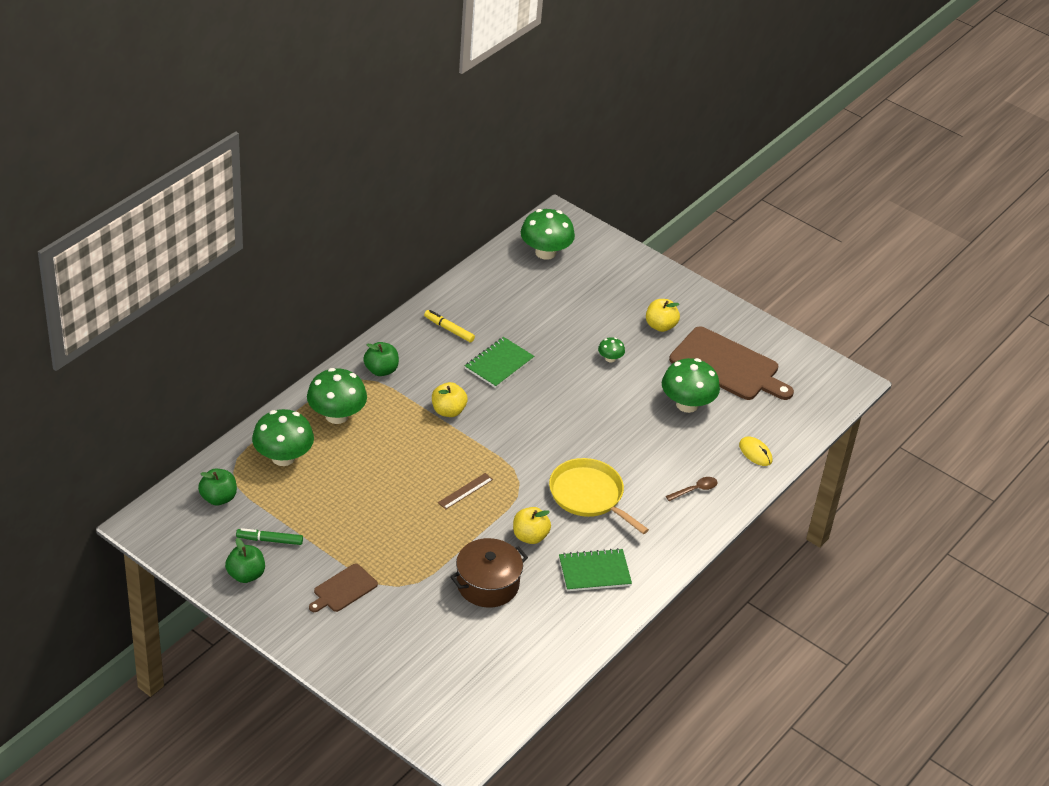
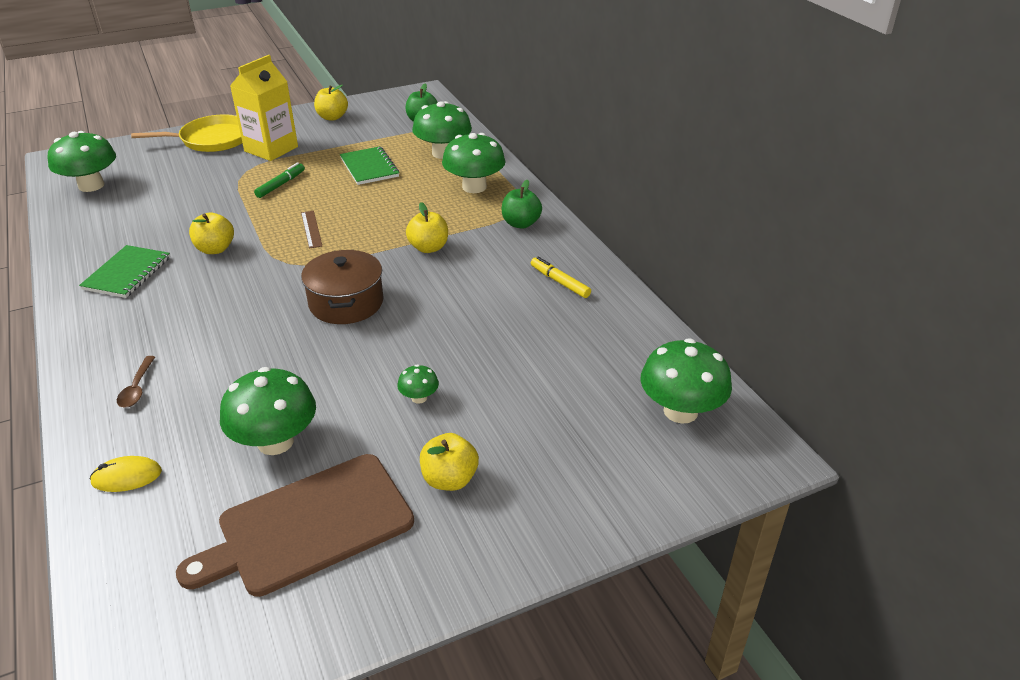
camera: 120 degrees right, 5 degrees down
green apple [225,538,265,583] -> yellow apple [314,85,348,121]
green marker [236,528,303,545] -> green marker moved to [254,162,305,198]
brown cutting board [309,564,378,612] -> yellow carton [230,55,298,161]
yellow marker [424,310,475,342] -> yellow marker turned 105 degrees counterclockwise [531,257,591,298]
brown pot [450,538,528,607] -> brown pot moved to [301,250,383,324]
green notebook [465,337,534,388] -> green notebook moved to [340,146,400,185]
yellow pan [549,458,649,534] -> yellow pan moved to [131,114,242,152]
none -> green mushroom [48,131,116,192]

